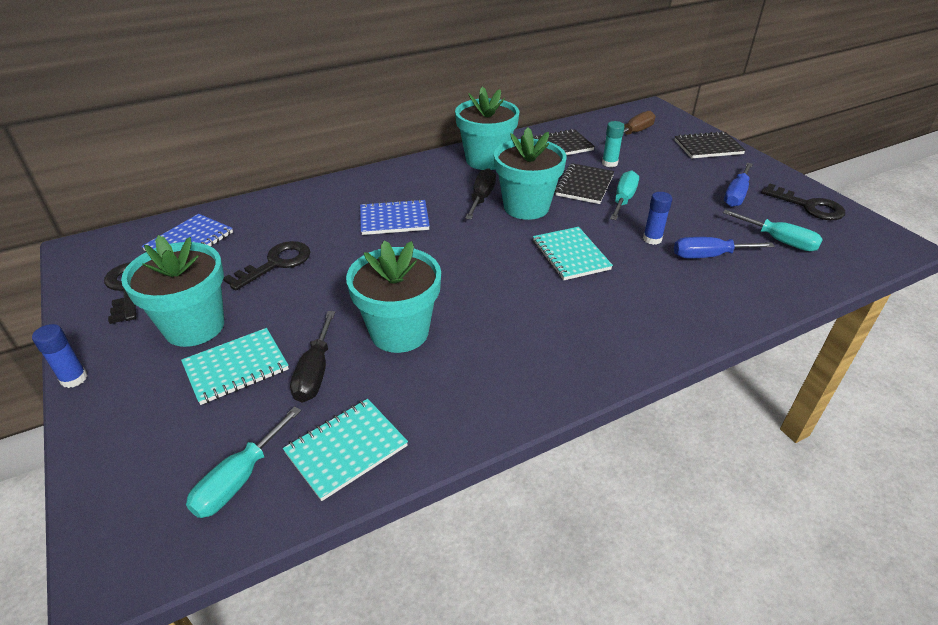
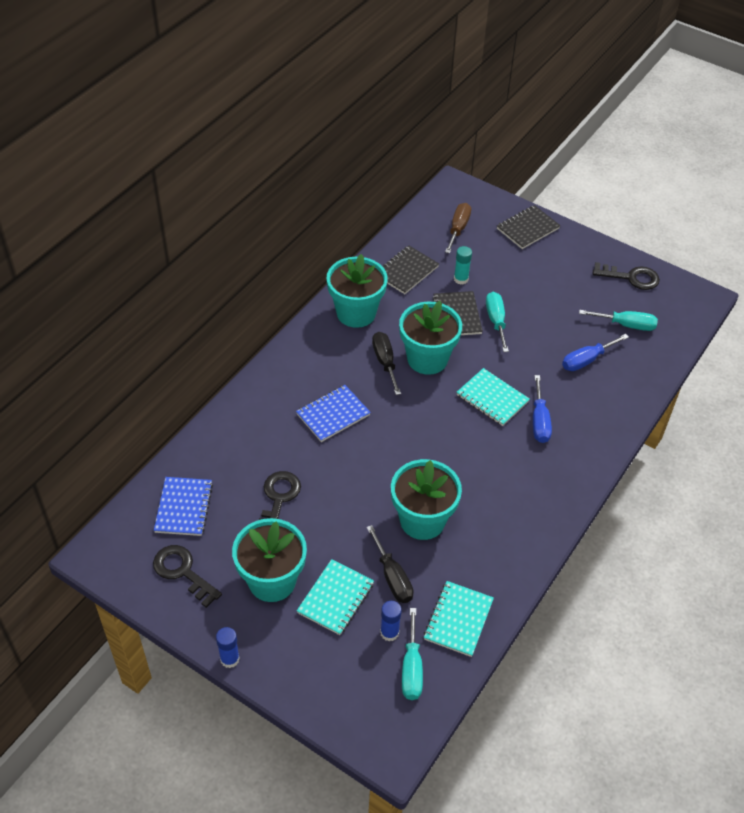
camera: 30 degrees left, 10 degrees up
blue glue stick [643,192,672,245] -> blue glue stick moved to [380,601,402,641]
blue screwdriver [724,163,753,207] -> blue screwdriver moved to [533,375,552,443]

